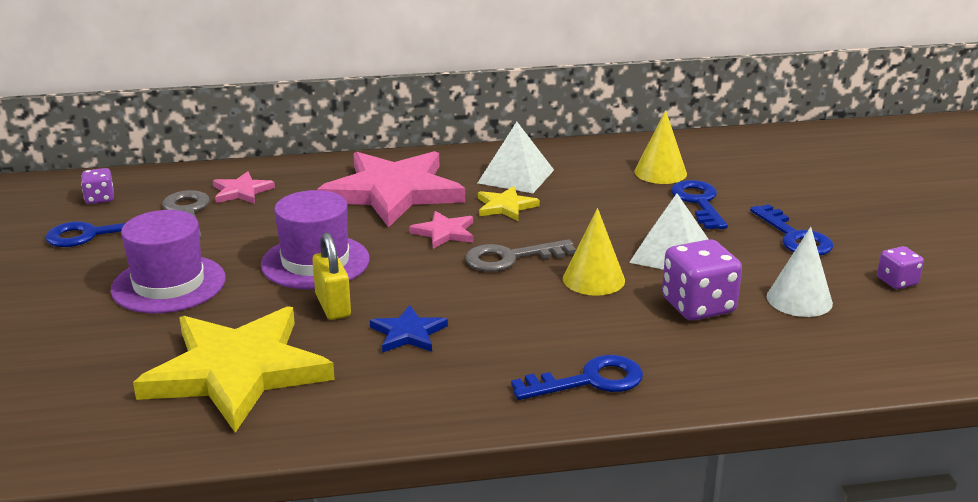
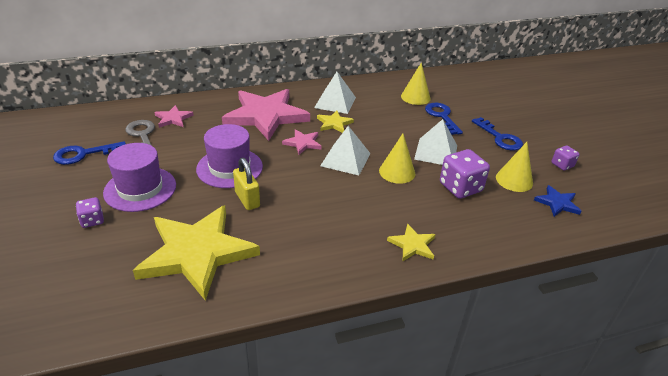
camera: 10 degrees left, 10 degrees up
purple dice [81,168,114,204] -> purple dice moved to [76,197,104,228]
blue star [370,305,448,353] -> blue star moved to [534,185,581,217]
grey key [465,239,576,272] -> white pyramid [320,126,371,176]
blue key [511,355,643,400] -> yellow star [387,224,436,261]
white cone [767,227,833,317] -> yellow cone [496,142,533,192]

